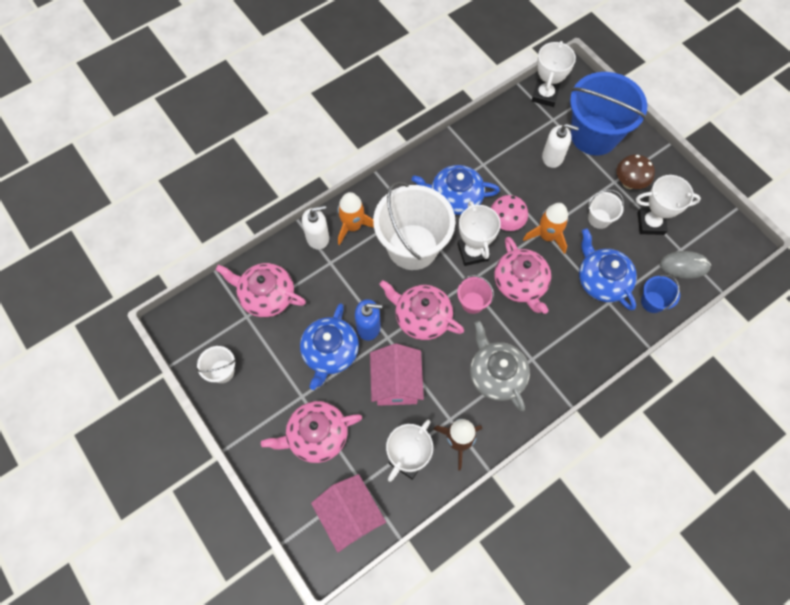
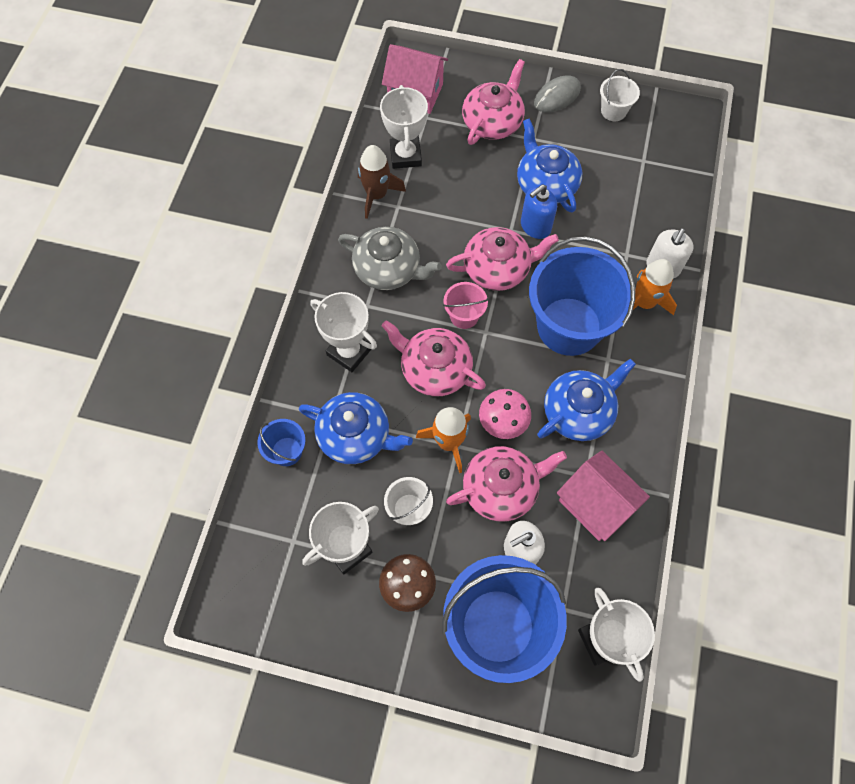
camera: 140 degrees right, 0 degrees up
pink teapot [216,263,306,317] -> pink teapot moved to [446,446,567,522]
pink house [370,344,424,406] -> pink house moved to [557,451,650,541]
white bucket [373,181,455,270] -> blue bucket [529,236,635,356]
white trophy [457,201,501,266] -> white trophy moved to [310,292,377,372]
grey mouse [660,251,711,279] -> grey mouse moved to [534,76,581,112]

